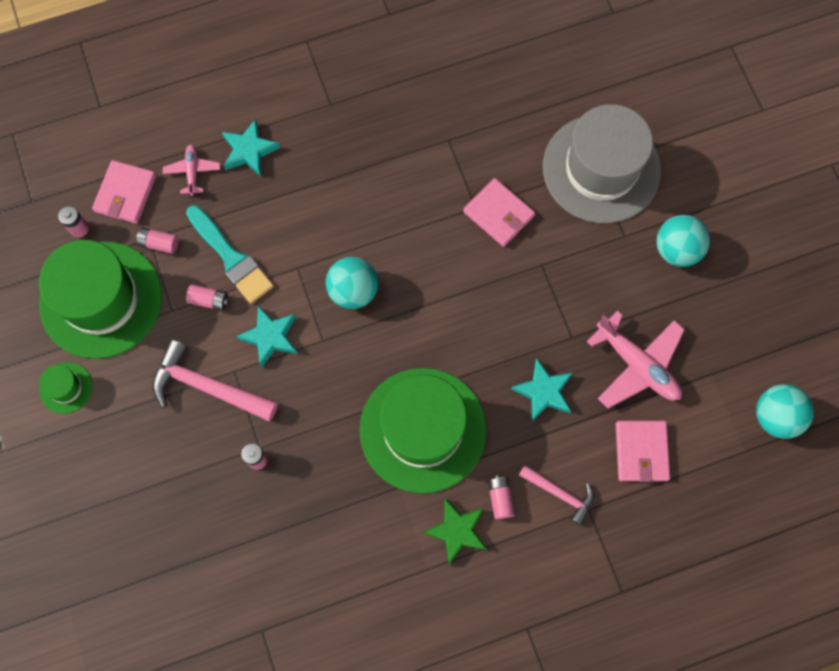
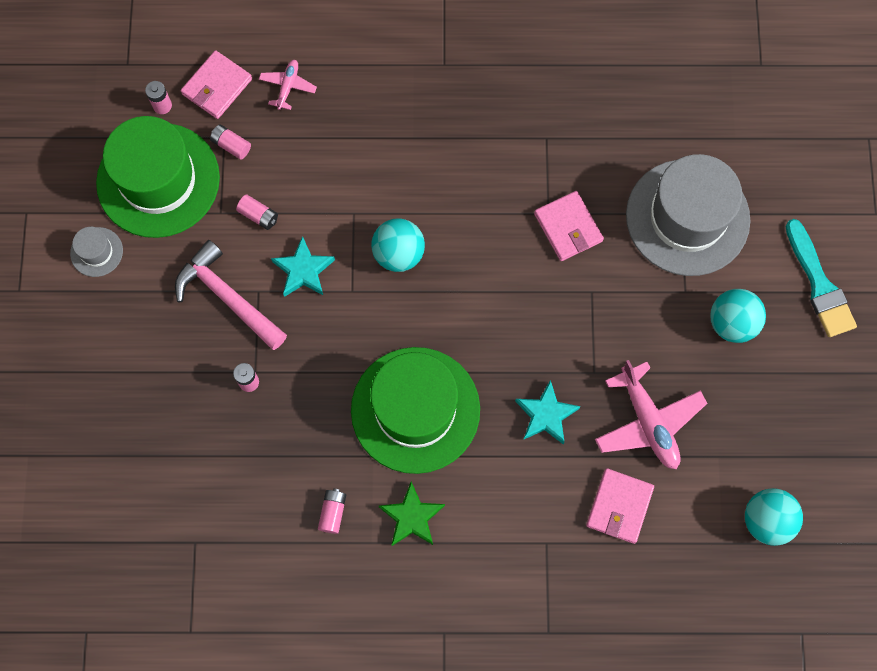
camera: 20 degrees right, 0 degrees up
green hat [39,362,93,414] -> grey hat [70,227,123,277]
turquoise brush [186,205,274,304] -> turquoise brush moved to [785,219,857,337]
turquoise star [222,119,280,176] -> none
pink battery [488,475,515,519] -> pink battery moved to [318,489,346,534]
pink hammer [519,465,594,526] -> none

